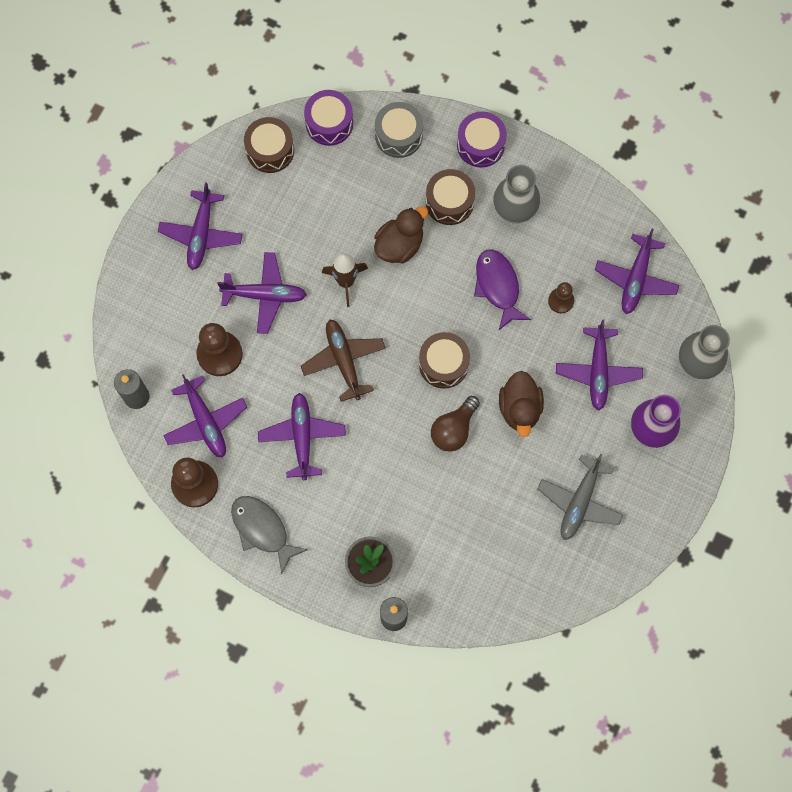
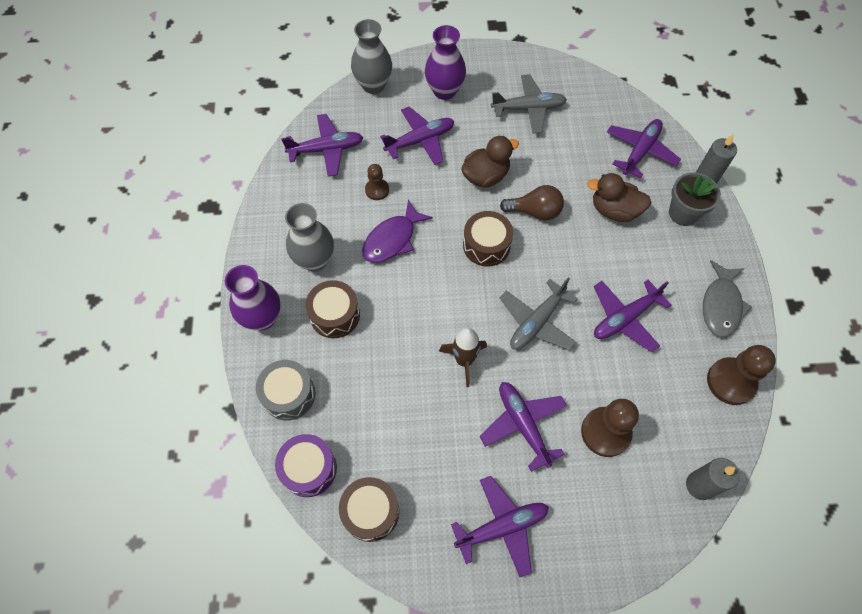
camera: 120 degrees left, 10 degrees down
purple plane [163,374,247,458] -> purple plane moved to [607,119,681,178]
brown plane [301,320,386,402] -> grey plane [500,277,578,350]
brown duck [374,206,428,263] -> brown duck moved to [587,173,652,222]
purple drum [457,112,507,168] -> purple vase [225,265,281,330]

